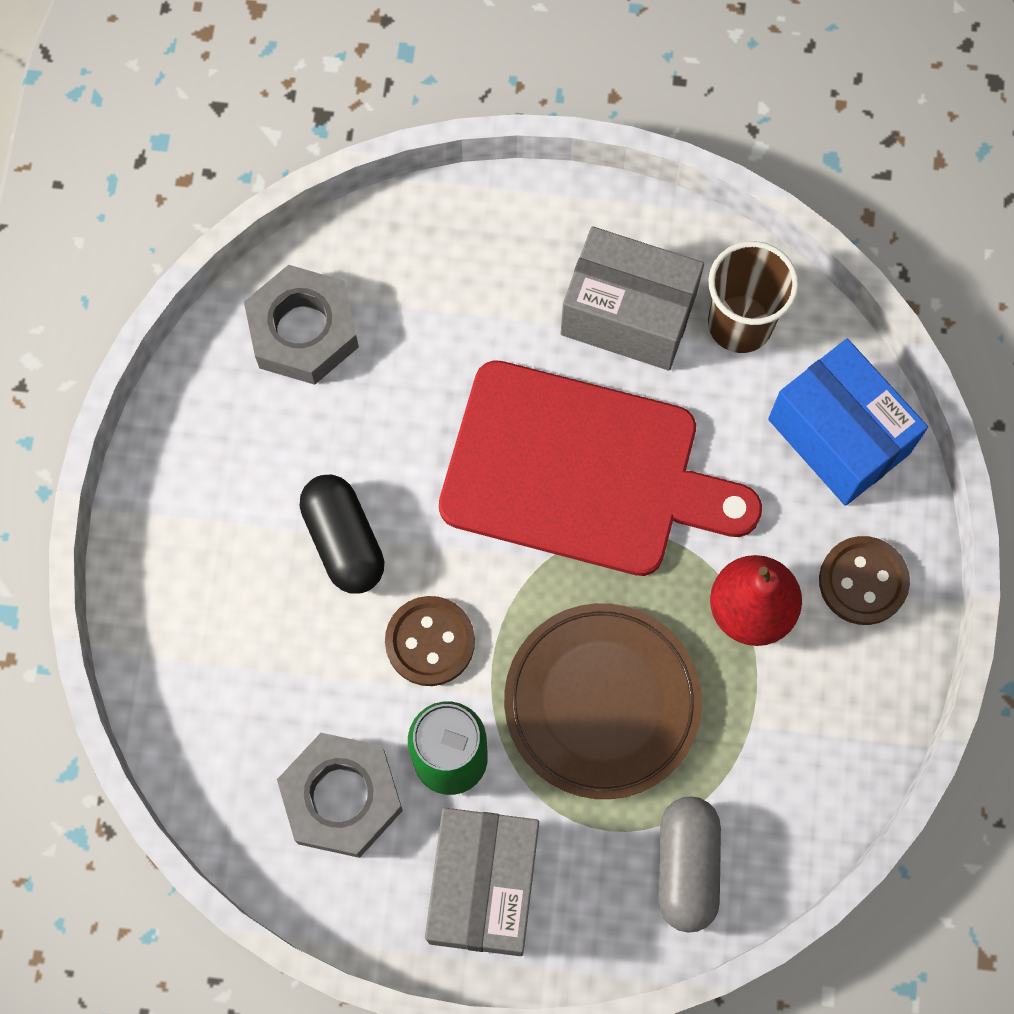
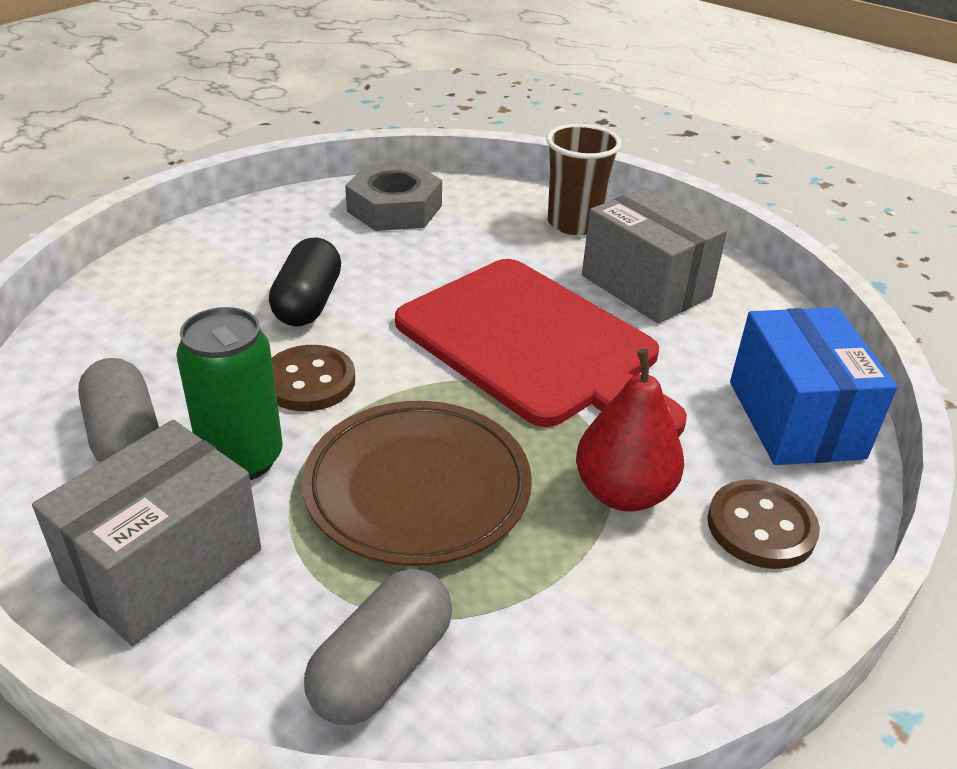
camera: 30 degrees right, 35 degrees down
grey nut [277,733,403,858] -> grey capsule [78,358,159,462]
brown cup [708,241,799,353] -> brown cup moved to [546,124,622,235]

